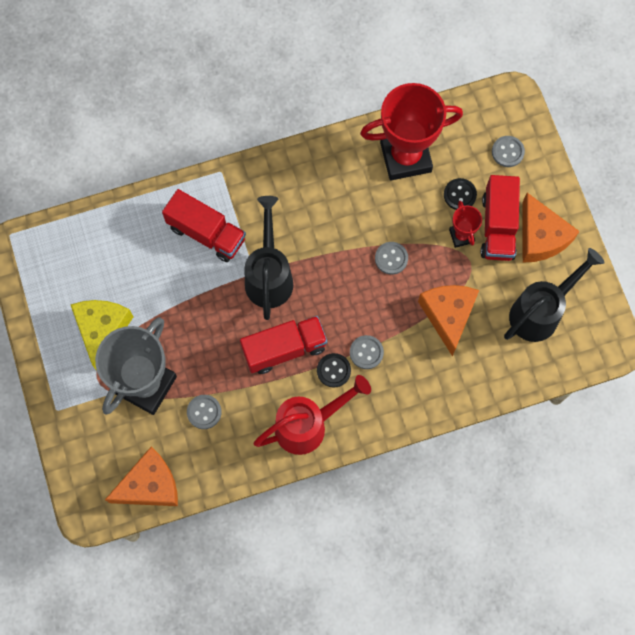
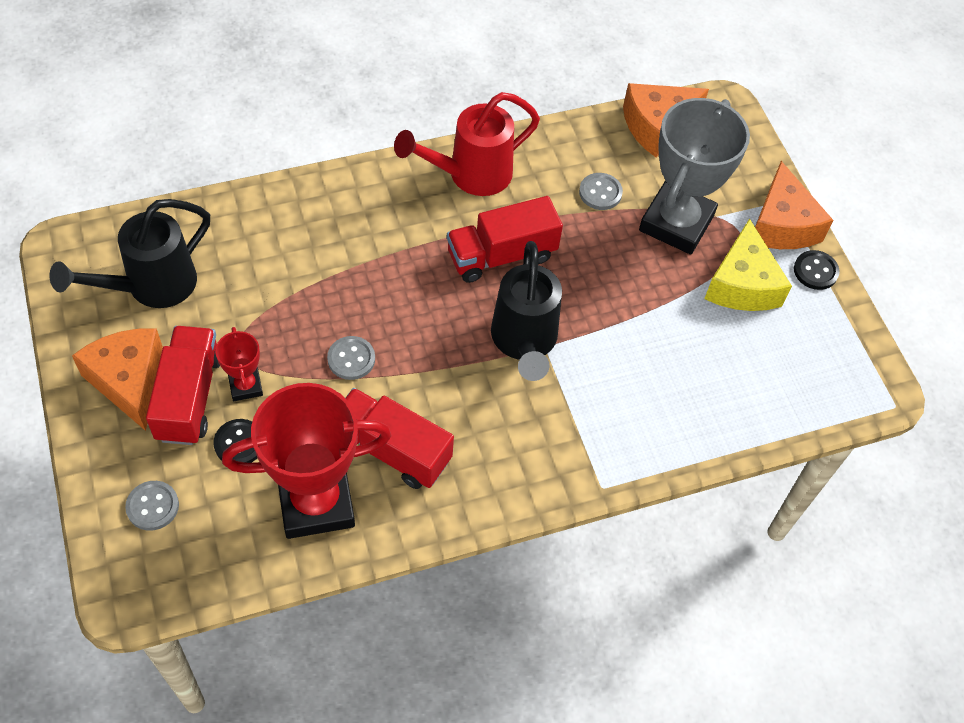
camera: 175 degrees right, 15 degrees down
red truck [162,189,246,262] -> red truck moved to [345,388,454,489]
black button [317,353,351,388] -> black button moved to [794,250,840,290]
grey button [350,335,384,369] -> none
orange cheese [418,285,479,356] -> orange cheese moved to [755,161,833,249]

